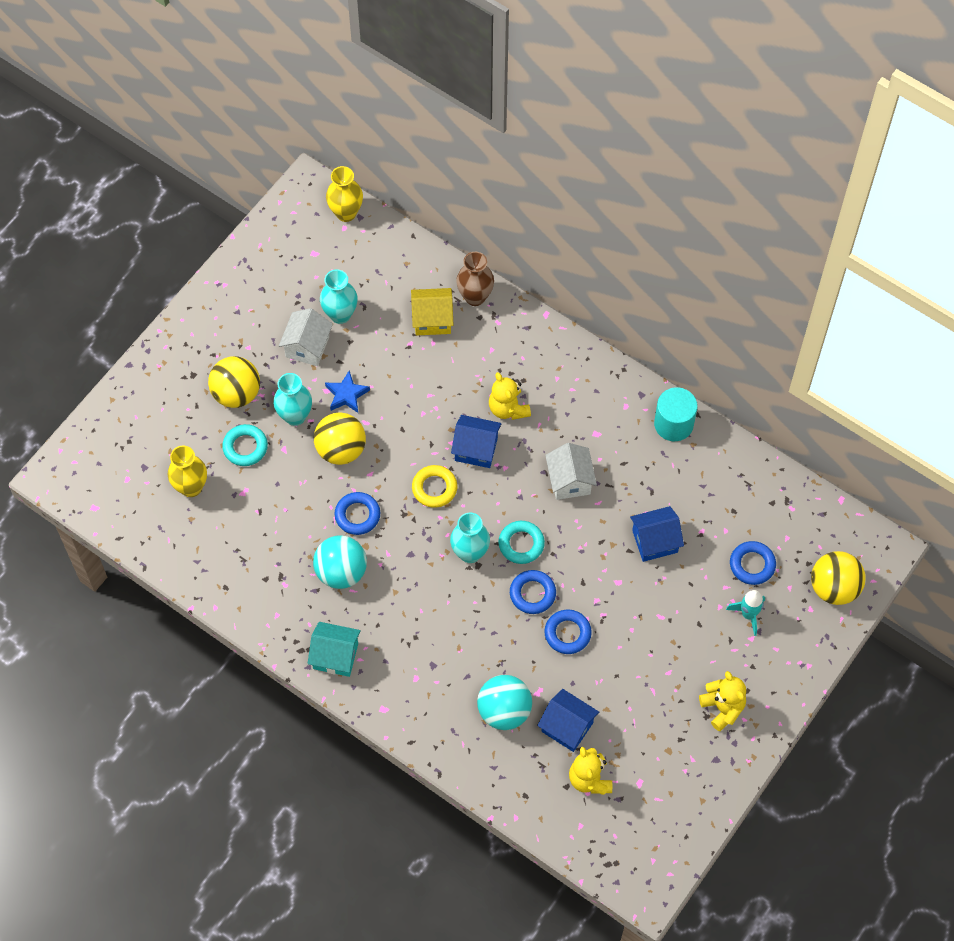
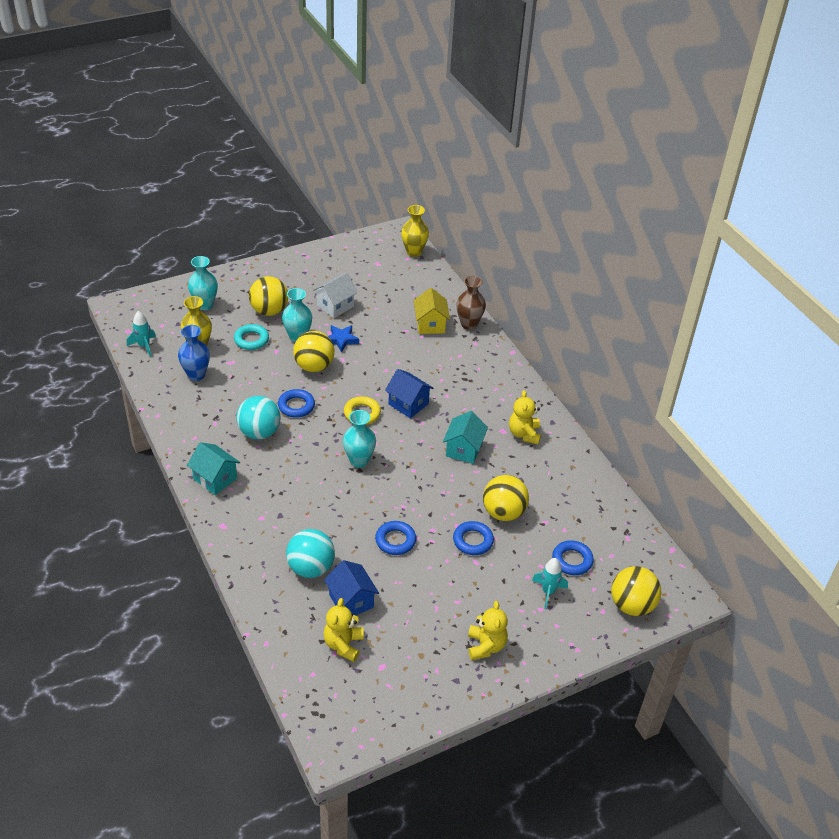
camera: 25 degrees right, 20 degrees down
turquoise vase [320,269,358,324] -> turquoise vase moved to [188,256,218,310]
yellow house [411,288,453,335] -> yellow house turned 60 degrees clockwise [414,288,450,334]
yellow teddy bear [489,372,531,420] -> yellow teddy bear moved to [509,390,541,444]
turquoise ring [498,521,545,564] -> none
blue ring [510,570,556,614] -> blue ring moved to [453,521,494,555]
white house [545,443,597,500] -> turquoise house [443,411,488,464]
blue house [630,506,684,562] -> yellow ball [483,475,529,521]
turquoise cylinder [654,387,698,441] -> none
none -> turquoise rocket [127,311,156,357]
none -> blue vase [178,325,210,381]

